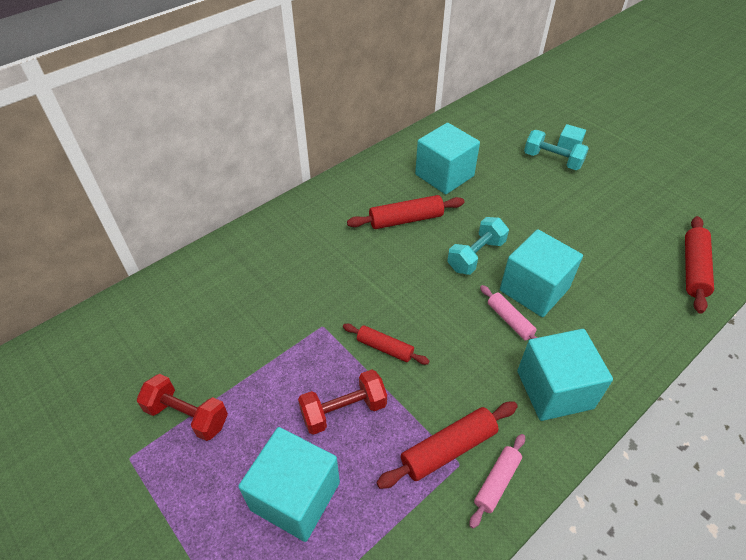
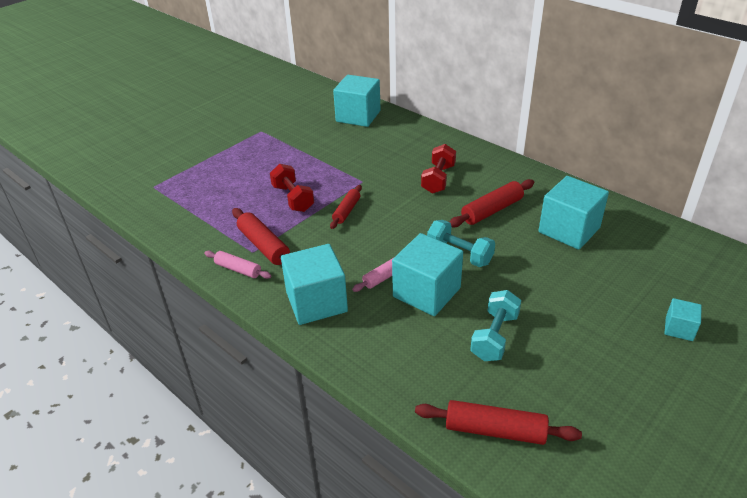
camera: 85 degrees right, 10 degrees down
red dumbbell [137,374,228,441] -> red dumbbell moved to [421,144,456,194]
turquoise cube [238,427,340,542] -> turquoise cube moved to [333,75,381,127]
red rolling pin [347,195,465,229] -> red rolling pin turned 75 degrees clockwise [450,179,534,227]
turquoise dumbbell [524,130,589,170] -> turquoise dumbbell moved to [470,290,521,361]

